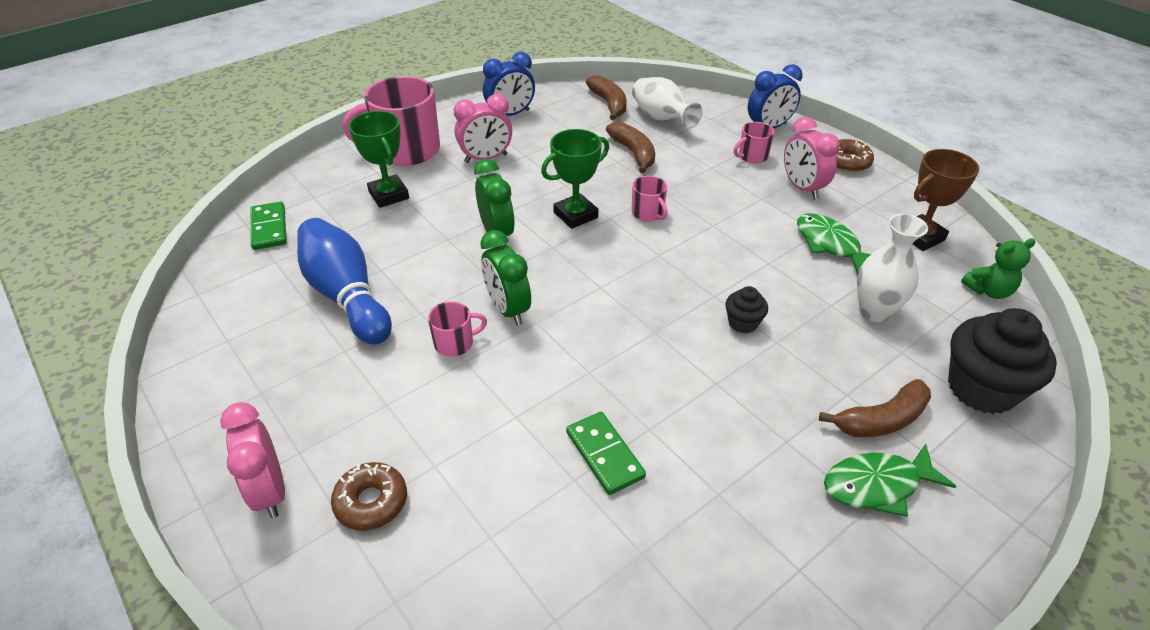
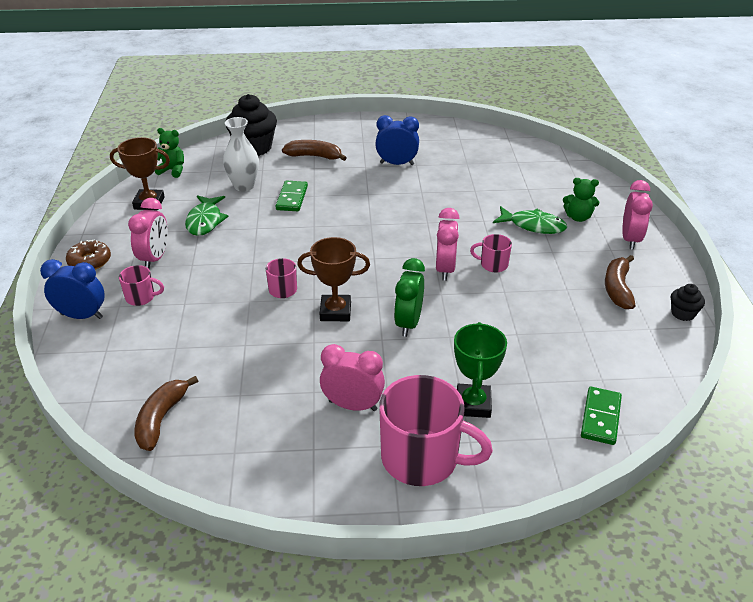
camera: 145 degrees left, 5 degrees down
blue bowling pin [297,218,392,345] -> none
brown donut [331,462,407,531] -> green teddy bear [563,178,599,222]
green clock [481,230,531,326] -> pink clock [436,208,460,281]
blue clock [483,52,535,116] -> blue clock moved to [375,115,419,165]
green trophy [541,129,609,229] -> brown trophy [297,237,370,321]
green domino [566,412,646,495] -> green domino moved to [276,181,308,211]
brown banana [606,121,655,173] -> brown banana moved to [605,255,636,309]
white vase [632,77,703,129] -> none
black cupcake [725,286,768,333] -> black cupcake moved to [671,284,705,321]
green fish [824,444,956,517] -> green fish moved to [493,206,567,234]

